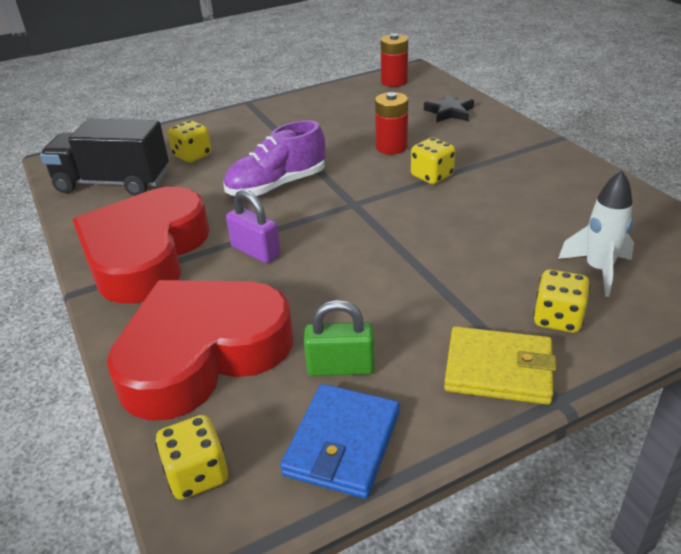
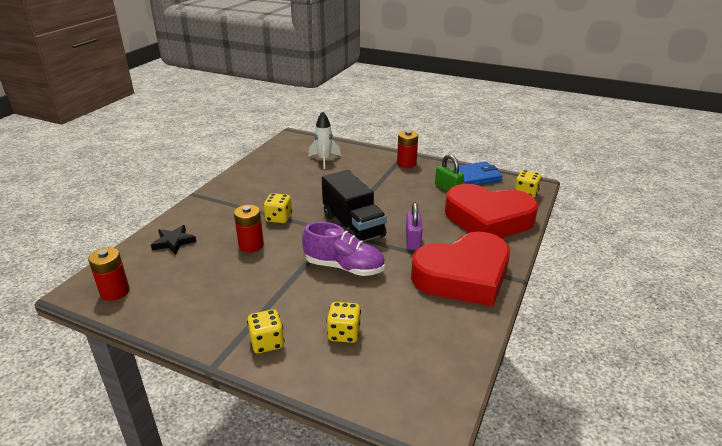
camera: 130 degrees left, 5 degrees down
black truck [40,119,169,196] -> black truck moved to [322,170,387,242]
yellow wallet [444,326,557,405] -> red battery [397,130,418,168]
yellow dice [533,269,590,333] -> yellow dice moved to [247,309,285,353]

